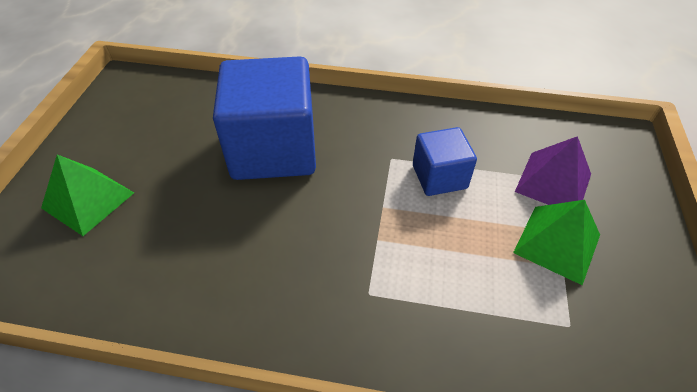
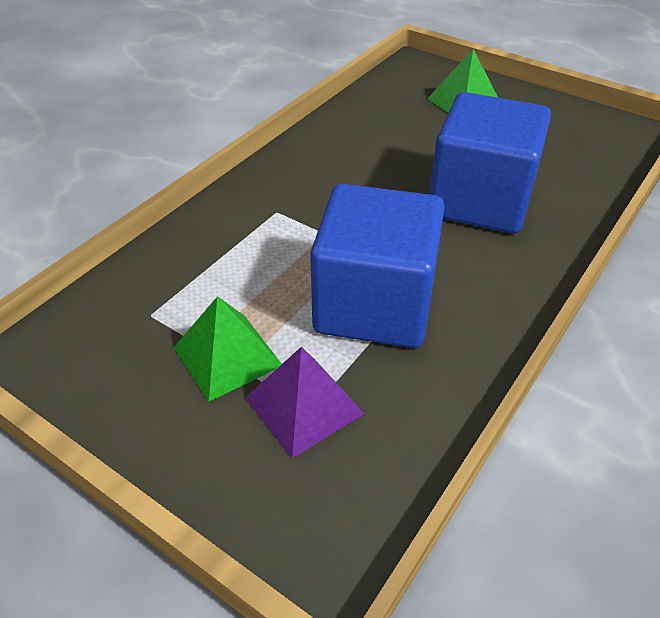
camera: 115 degrees right, 5 degrees down
blue cube [413,127,477,196] -> blue cube [310,184,445,348], size x1.90

